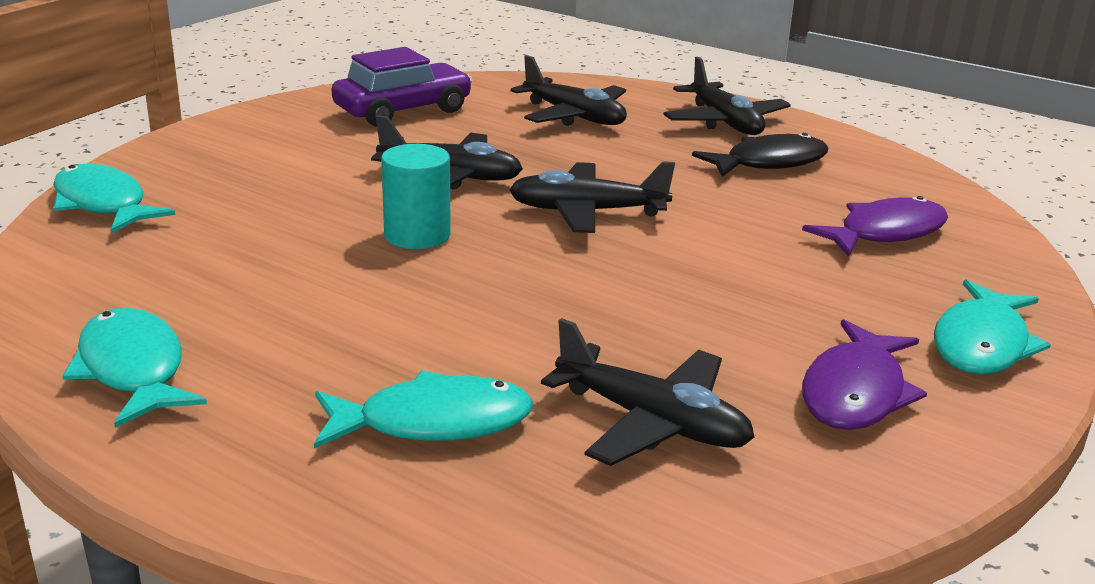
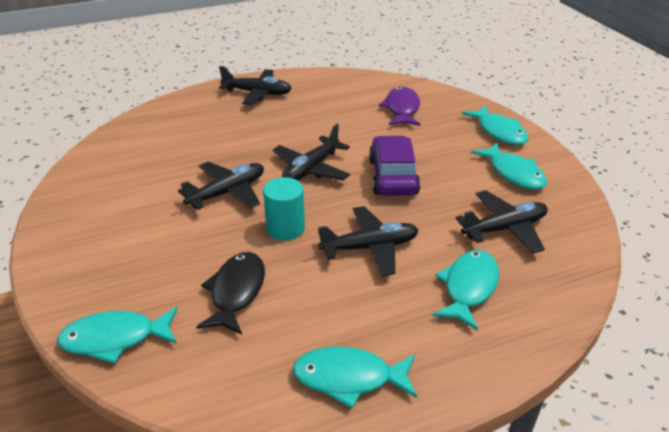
camera: 55 degrees left, 10 degrees up
purple car [332,47,473,127] -> purple car moved to [369,136,421,196]
black plane [510,55,627,126] -> black plane moved to [318,206,419,276]
black fish [692,133,828,177] -> black fish moved to [196,252,265,335]
purple fish [802,319,927,430] -> turquoise fish [471,143,547,190]

